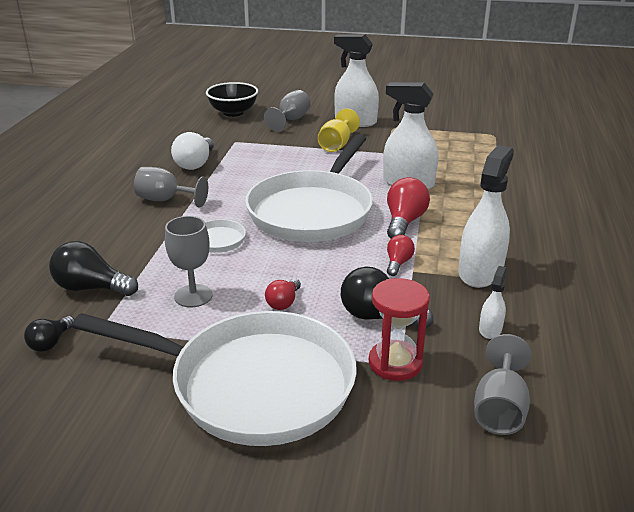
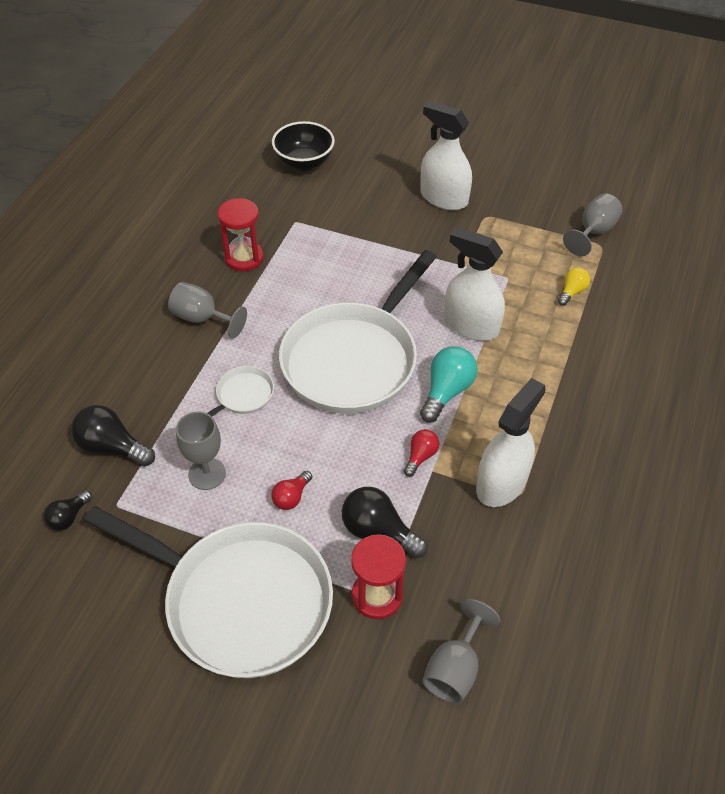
camera: 10 degrees right, 20 degrees up
white light bulb [171,132,214,170] -> red hourglass [218,198,263,271]
grey goblet [264,90,311,132] -> grey goblet moved to [563,193,623,256]
yellow goblet [318,108,360,152] -> none
red light bulb [387,177,430,239] -> turquoise light bulb [420,346,478,423]
white spray bottle [479,266,507,339] -> none
none -> yellow light bulb [558,267,590,306]

